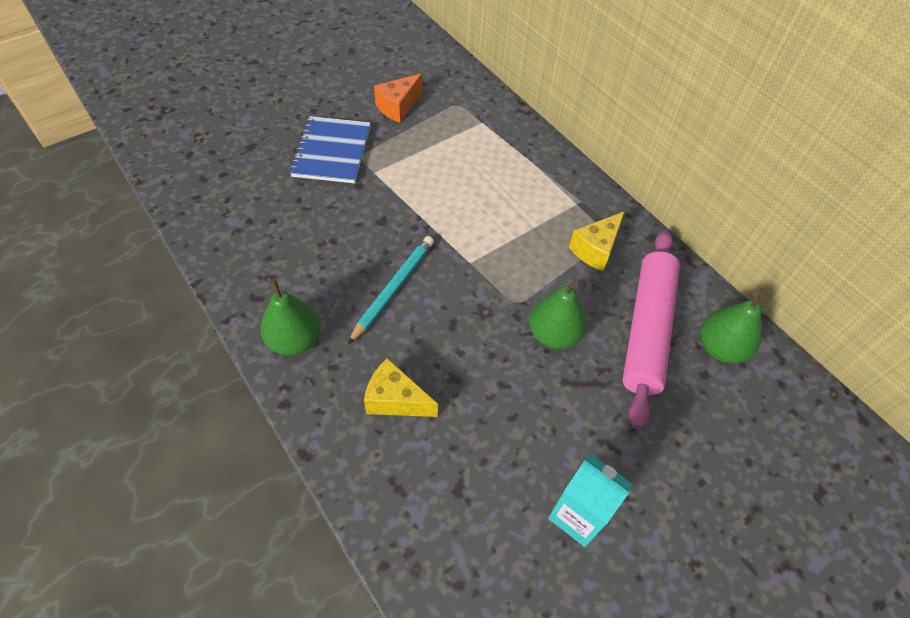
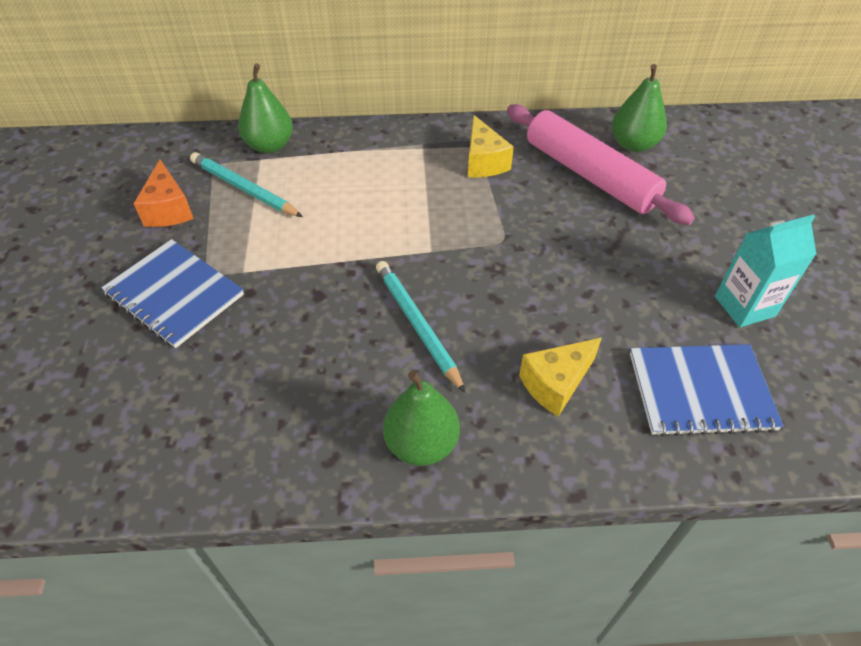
camera: 55 degrees left, 5 degrees down
green pear [529,281,587,349] -> green pear moved to [238,63,293,153]
none -> turquoise pencil [190,152,303,217]
none -> blue notebook [630,344,784,437]

